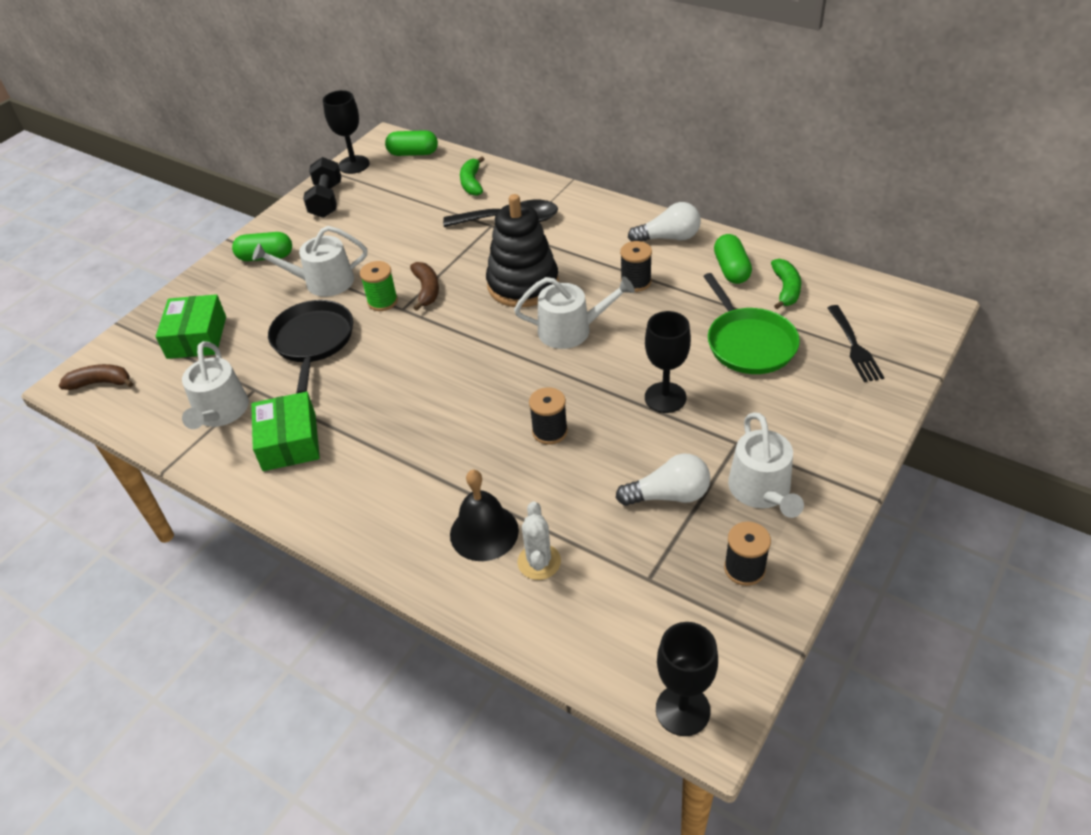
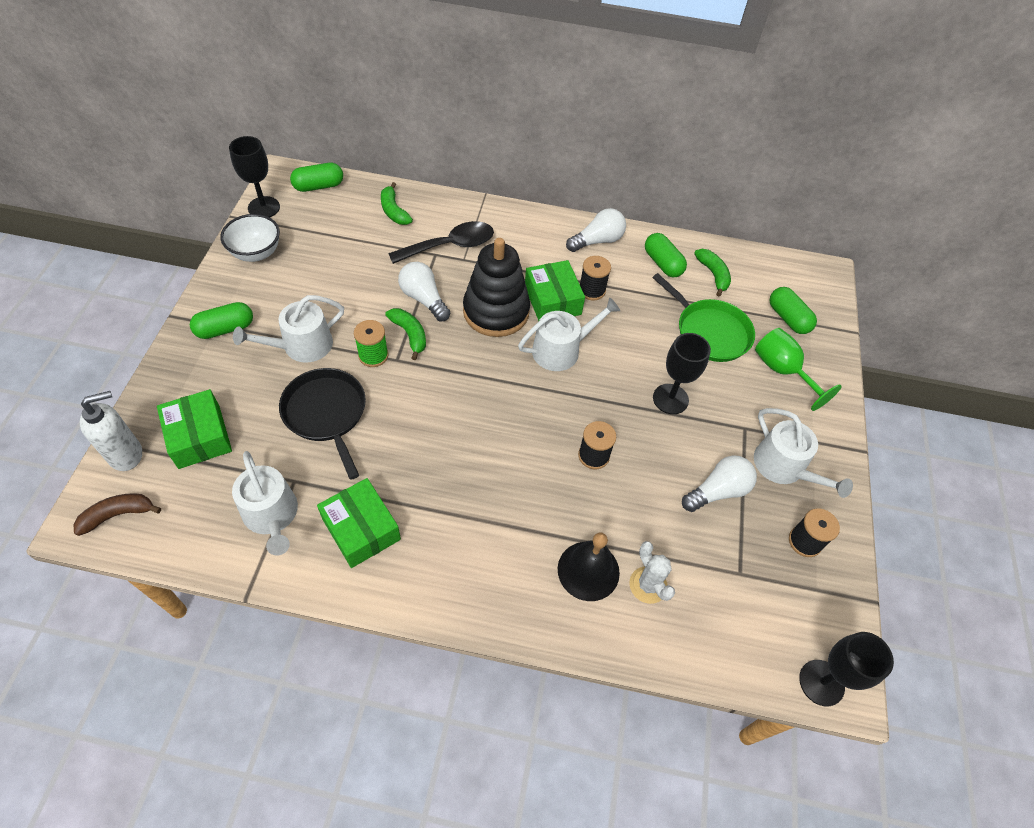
camera: 30 degrees left, 10 degrees up
black dumbbell [303,157,341,218] -> white bowl [220,214,280,262]
brown banana [410,262,439,311] -> green banana [385,308,426,360]
black fork [827,305,884,382] -> green capsule [770,287,817,334]
none -> white soap dispenser [80,391,142,471]
none -> white light bulb [398,262,450,321]
none -> green box [525,260,585,321]
none -> green goblet [755,328,842,411]

